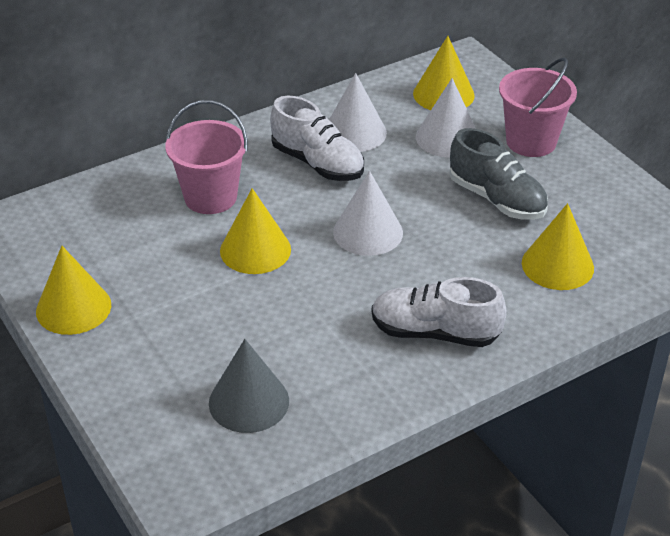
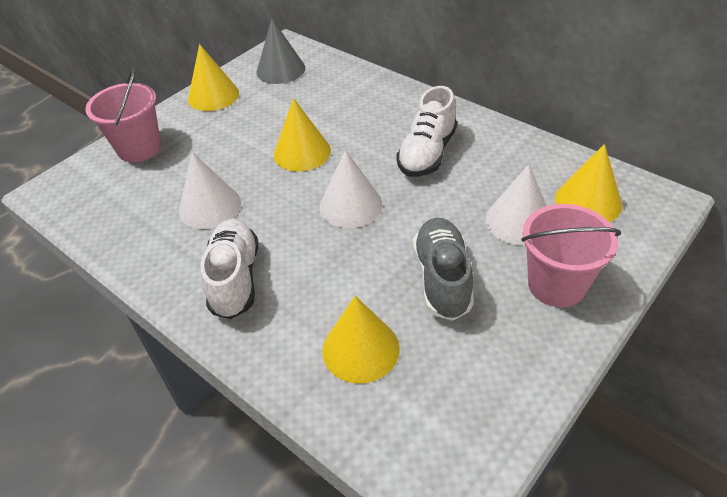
camera: 75 degrees right, 5 degrees up
pink bucket [165,100,248,214] -> pink bucket moved to [85,68,161,162]
grey cone [209,339,289,433] -> grey cone moved to [256,19,305,84]
white cone [329,73,387,152] -> white cone moved to [179,152,241,229]
grey shoe [450,128,548,220] -> grey shoe turned 150 degrees clockwise [413,218,474,321]

